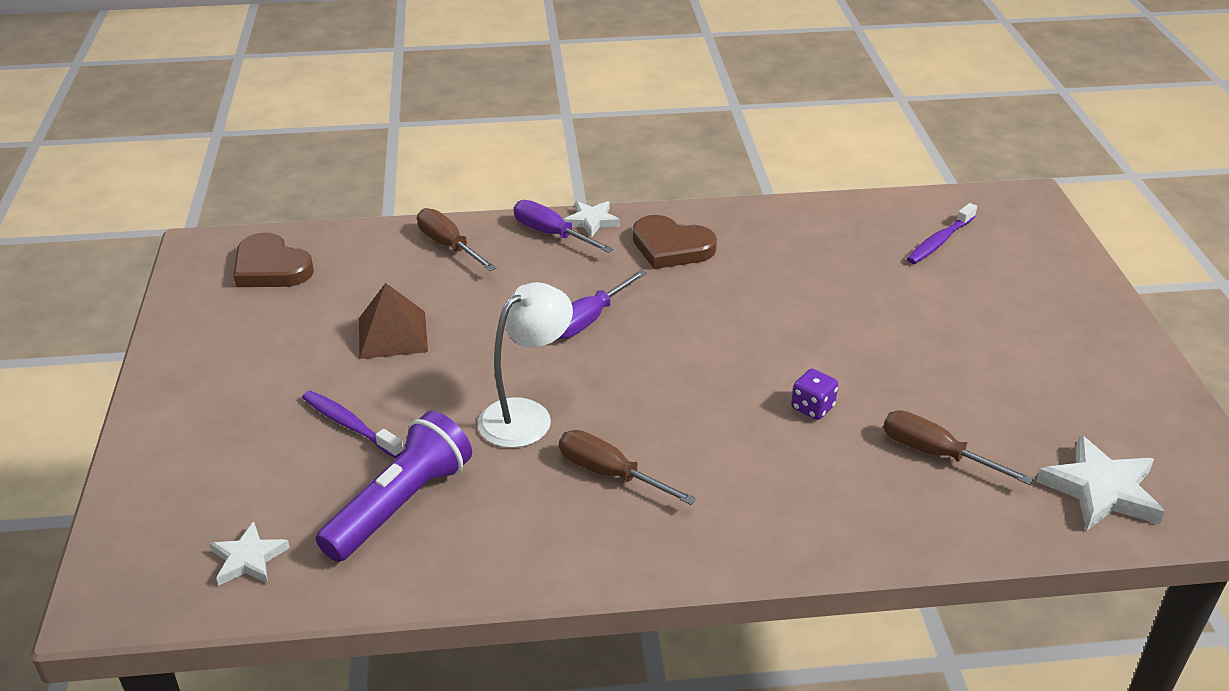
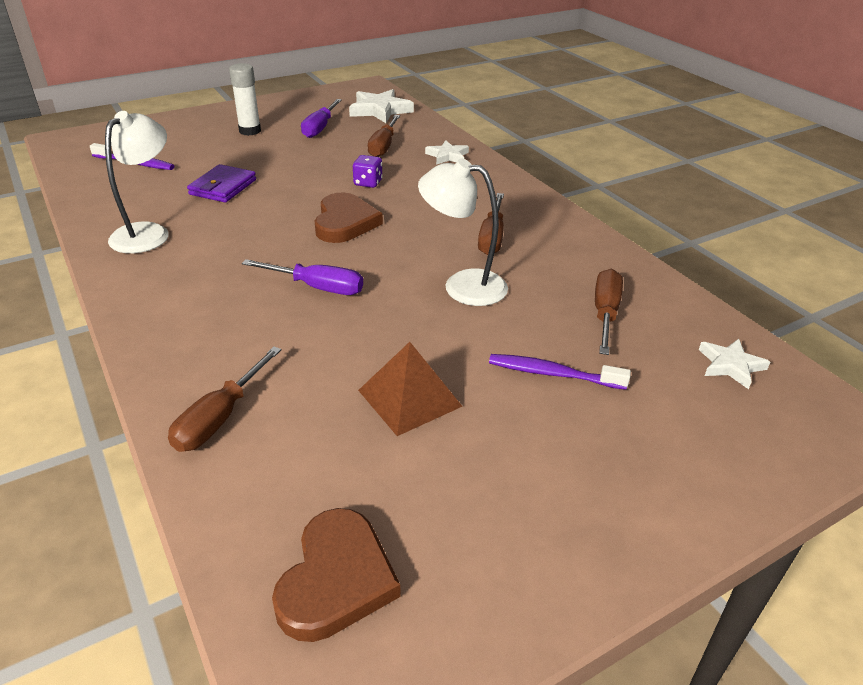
camera: 115 degrees left, 0 degrees up
purple toothbrush [302,391,404,458] -> purple toothbrush turned 90 degrees clockwise [489,354,631,390]
purple flashlight [316,411,472,562] -> brown screwdriver [595,269,623,355]
purple screwdriver [514,200,614,253] -> purple screwdriver moved to [301,99,342,138]
white star [564,201,620,238] -> white star moved to [425,140,469,165]
brown heart [633,215,717,269] -> brown heart moved to [315,192,383,243]
none -> white lamp [105,111,169,253]
none -> purple wallet [187,164,256,202]
none -> white glue stick [229,63,261,136]

